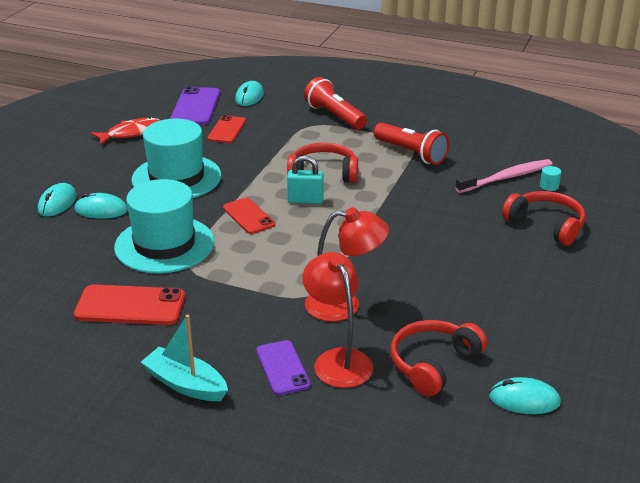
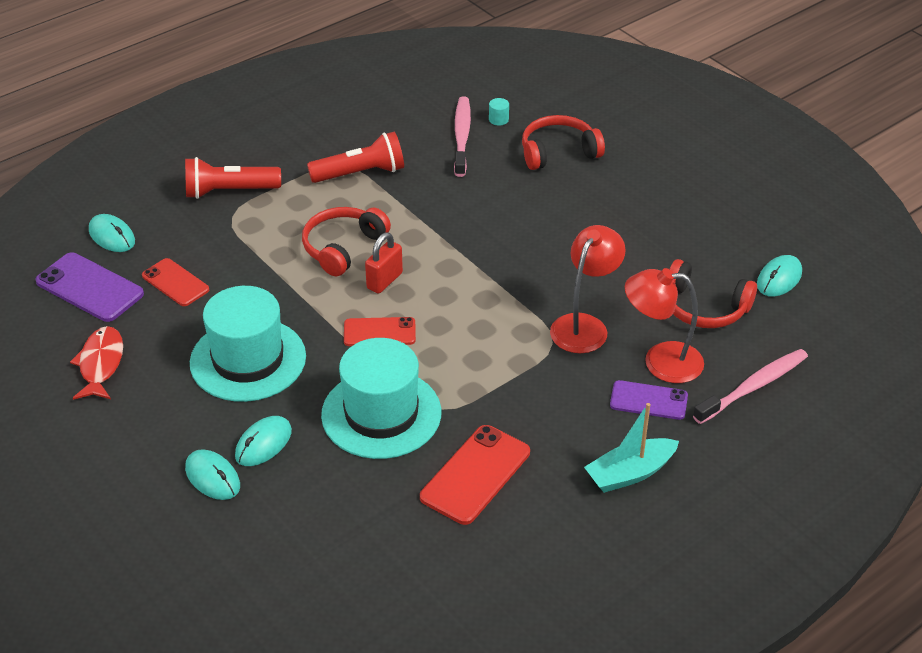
camera: 60 degrees left, 10 degrees up
turquoise padlock [287,156,324,204] -> red padlock [365,232,403,294]
red headphones [391,320,487,396] -> red headphones turned 45 degrees counterclockwise [670,259,757,328]
none -> pink toothbrush [693,349,808,424]

